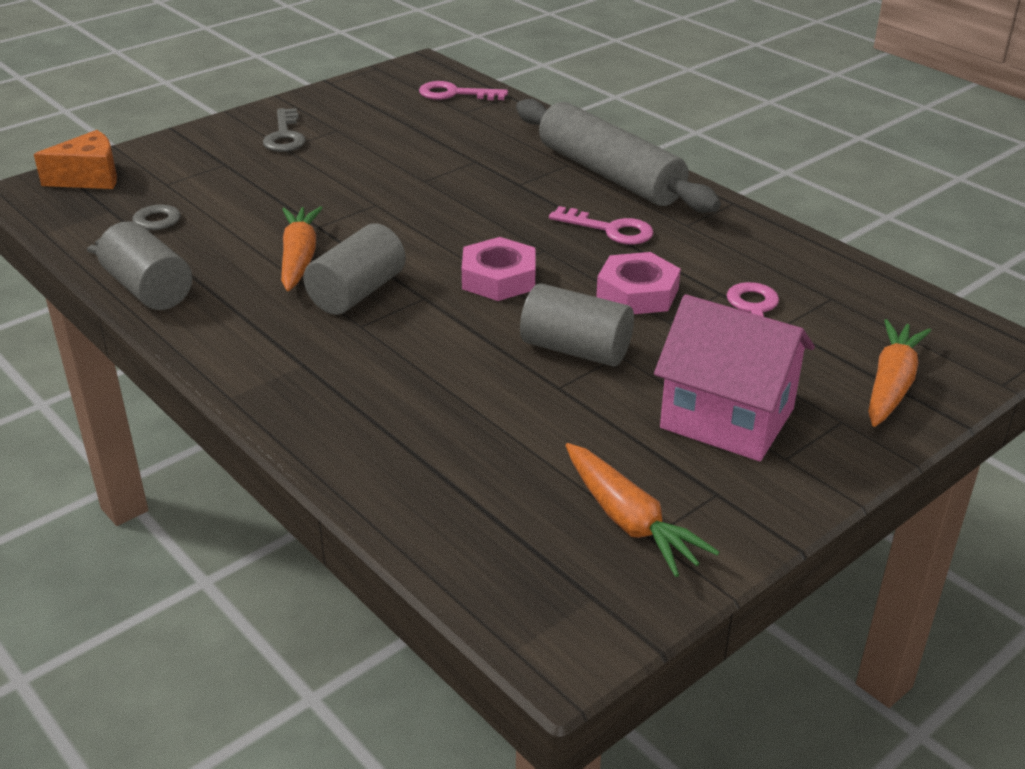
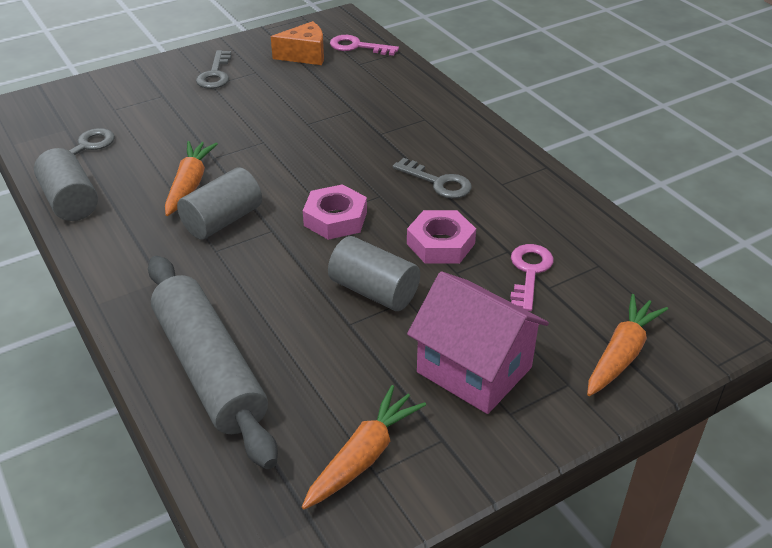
camera: 10 degrees right, 5 degrees up
orange cheese [34,130,117,189] -> orange cheese moved to [271,21,324,65]
grey rolling pin [516,99,721,213] -> grey rolling pin moved to [148,255,278,469]
pink key [549,206,653,245] -> grey key [393,158,472,199]
orange carrot [565,443,719,577] -> orange carrot turned 120 degrees counterclockwise [302,385,426,510]

